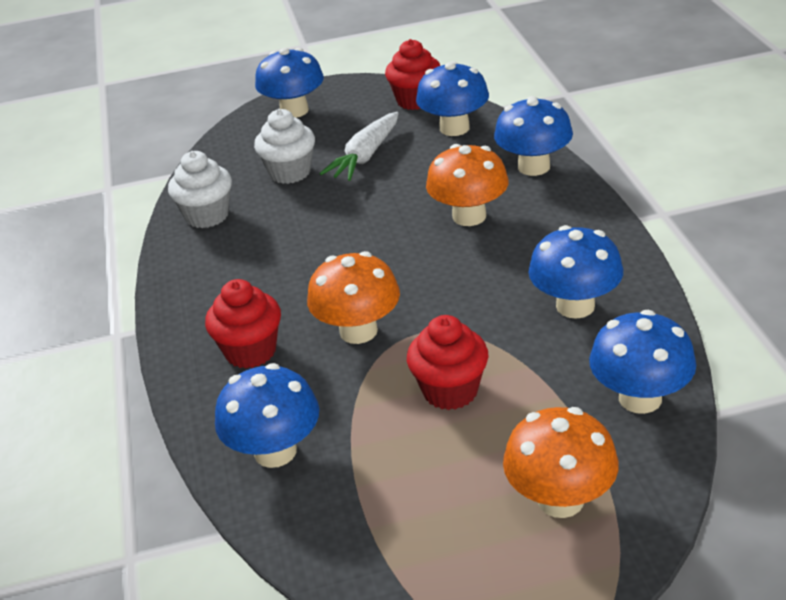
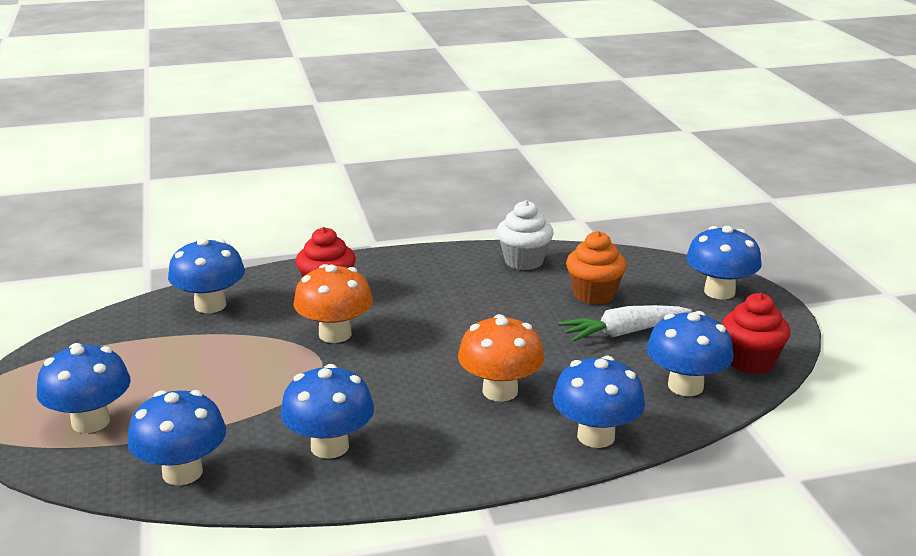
camera: 85 degrees right, 10 degrees down
white cupcake [254,109,315,184] -> orange cupcake [566,231,627,305]
white carrot [320,112,399,181] -> white carrot turned 45 degrees counterclockwise [558,305,692,342]
red cupcake [407,315,488,410] -> none
orange mushroom [503,407,619,518] -> blue mushroom [37,343,131,433]

